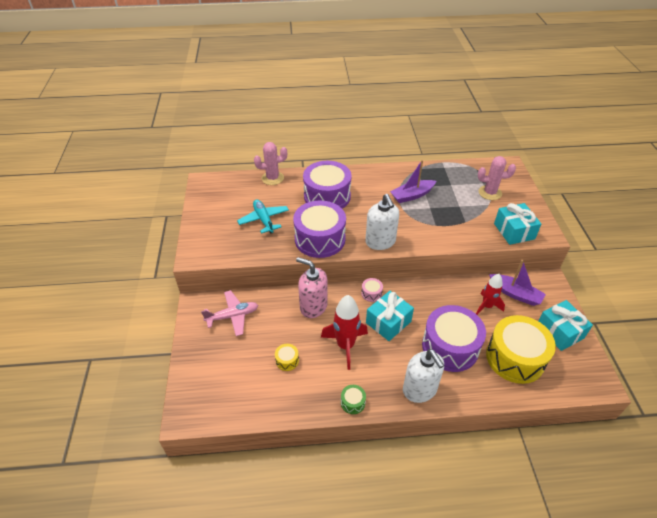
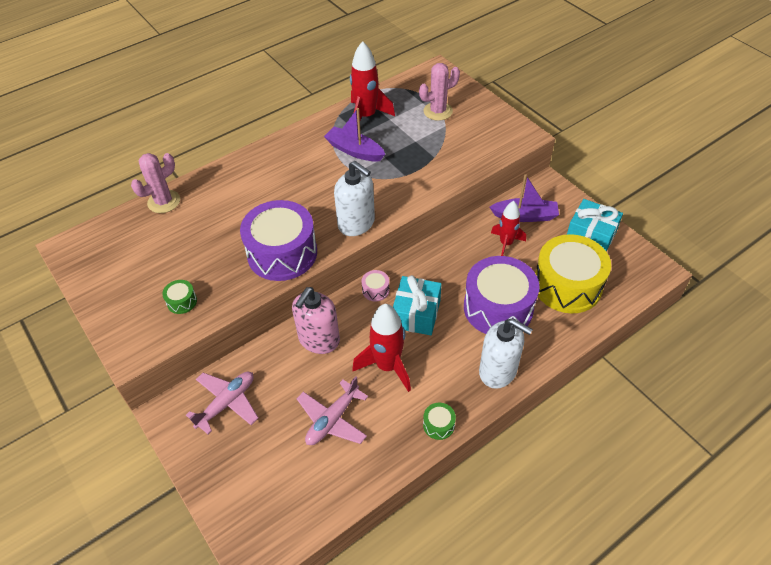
camera: 30 degrees left, 5 degrees up
turquoise plane [237,199,289,234] -> none
yellow drum [275,344,299,371] -> pink plane [297,377,368,445]
pink soap dispenser [296,257,328,318] -> pink soap dispenser turned 60 degrees counterclockwise [292,287,340,354]
purple drum [303,161,352,209] -> none
purple boat [390,160,436,203] -> purple boat turned 90 degrees clockwise [324,108,385,161]
turquoise gift [494,203,541,245] -> none
none -> green drum [162,280,197,314]
none -> red rocket [350,41,395,125]

